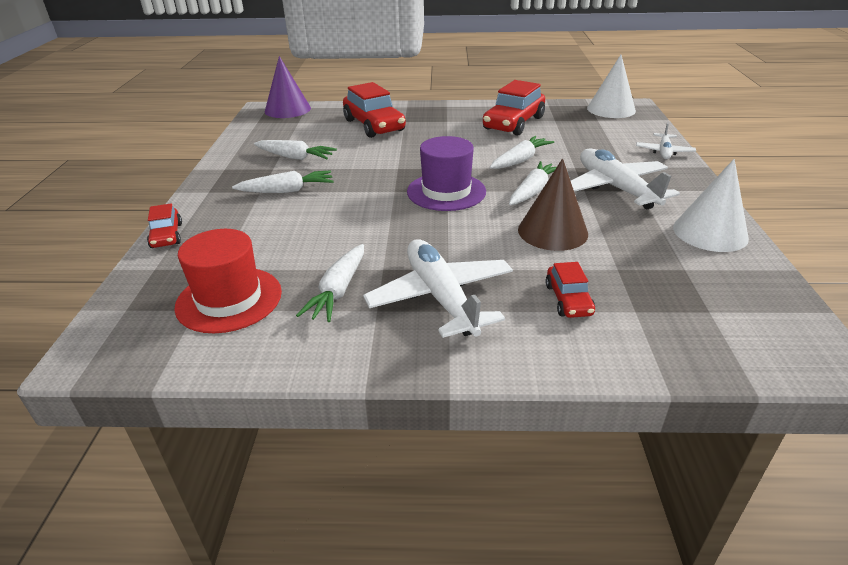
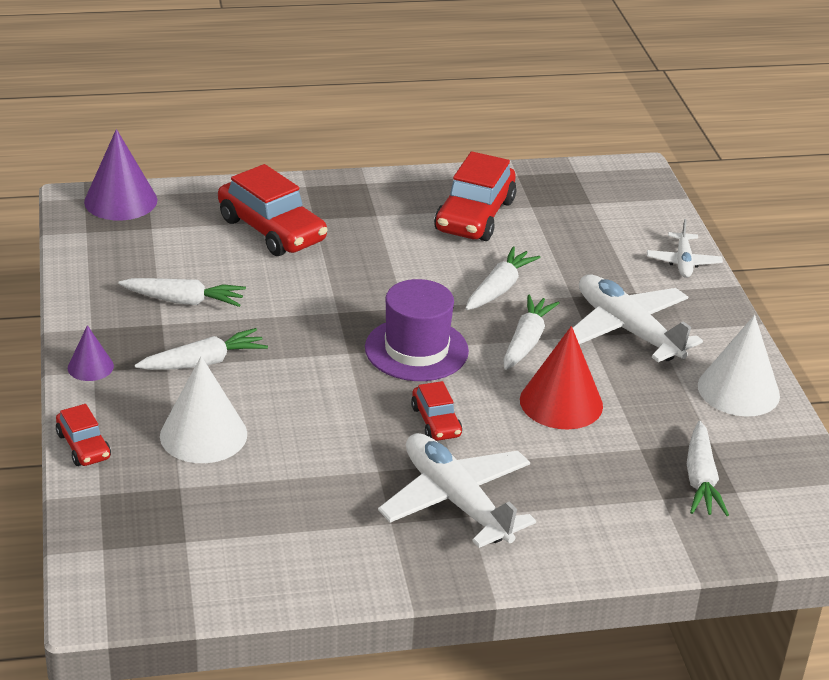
camera: 15 degrees left, 0 degrees up
red hat [174,229,282,333] -> none
white carrot [296,244,364,322] -> white carrot moved to [687,421,729,516]
brown cone [518,159,588,251] -> red cone [520,326,603,429]
red car [545,262,595,318] -> red car moved to [411,381,462,441]
white cone [587,55,636,118] -> white cone moved to [160,356,247,463]
none -> purple cone [68,325,114,381]

